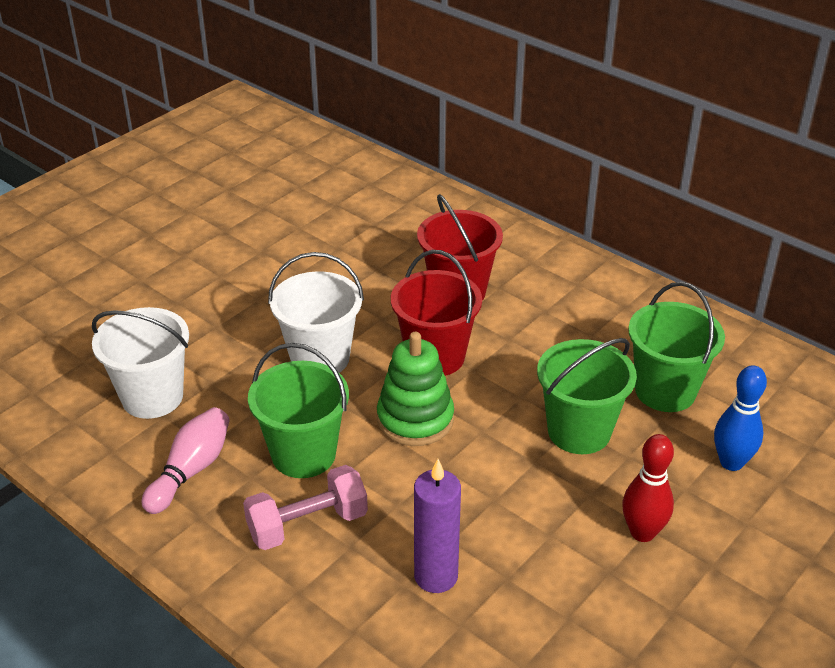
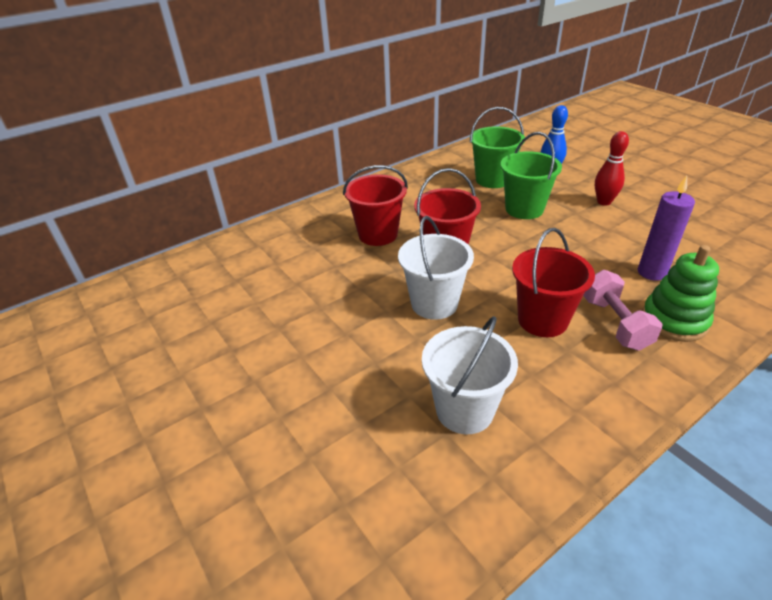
camera: 75 degrees left, 0 degrees up
pink bowling pin [142,407,230,514] -> none
green bucket [248,343,349,478] -> red bucket [512,228,595,337]
green stacking toy [377,332,454,446] -> green stacking toy moved to [642,245,719,342]

